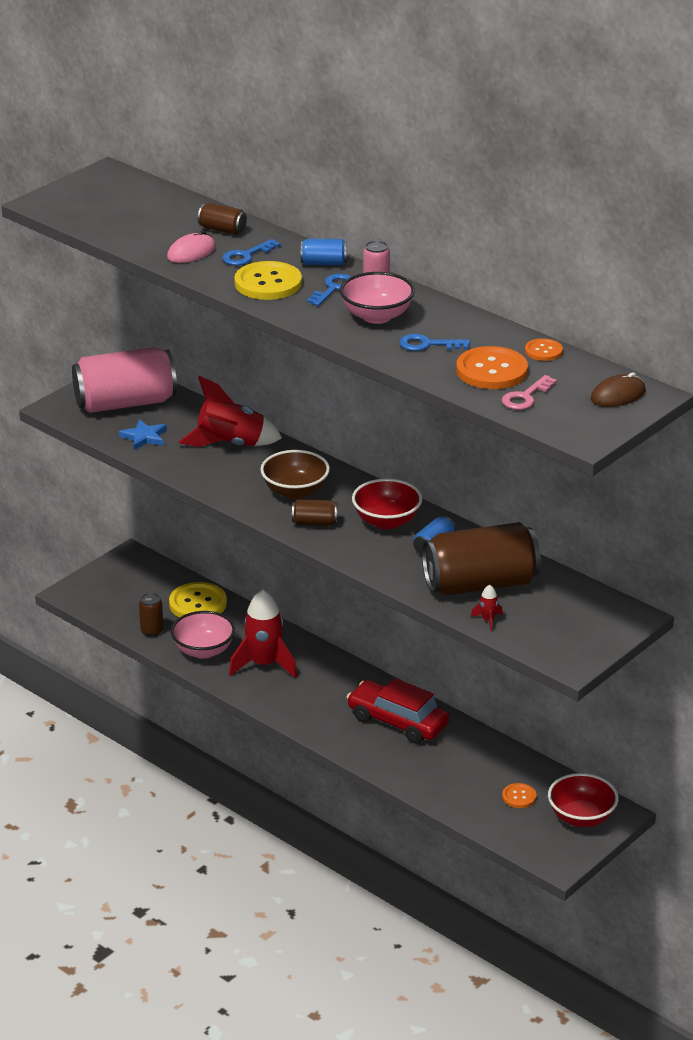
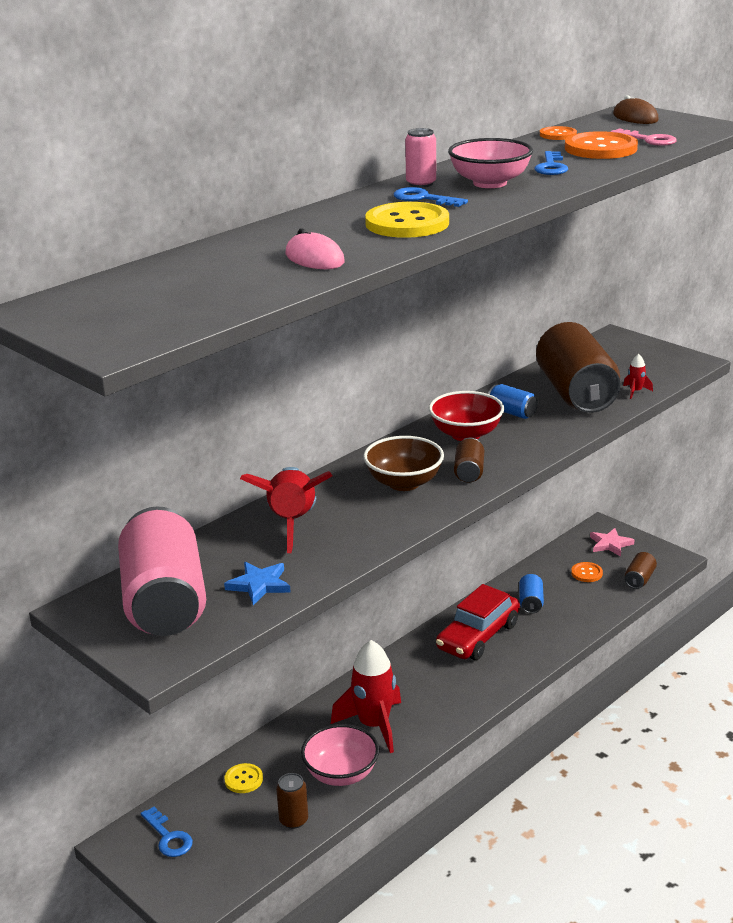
camera: 85 degrees left, 5 degrees down
yellow button [169,582,227,618] -> yellow button [224,763,263,793], size x0.53
brown can [198,203,247,235] -> brown can moved to [625,552,657,589]
blue key [222,239,281,266] -> blue key moved to [141,806,193,857]
blue can [301,239,347,265] -> blue can moved to [519,574,544,613]
red bowl [548,773,619,827] -> pink star [590,528,635,557]

